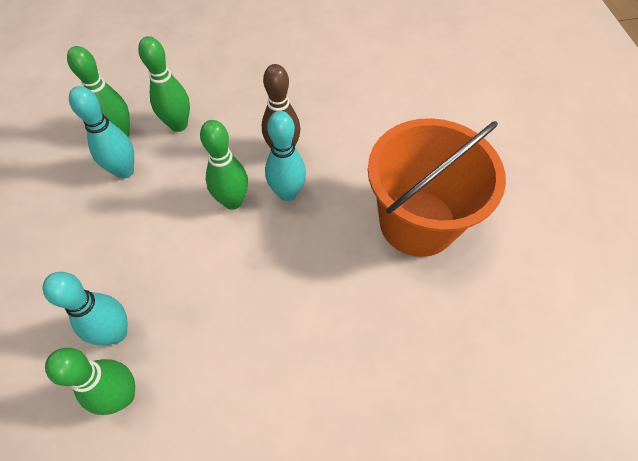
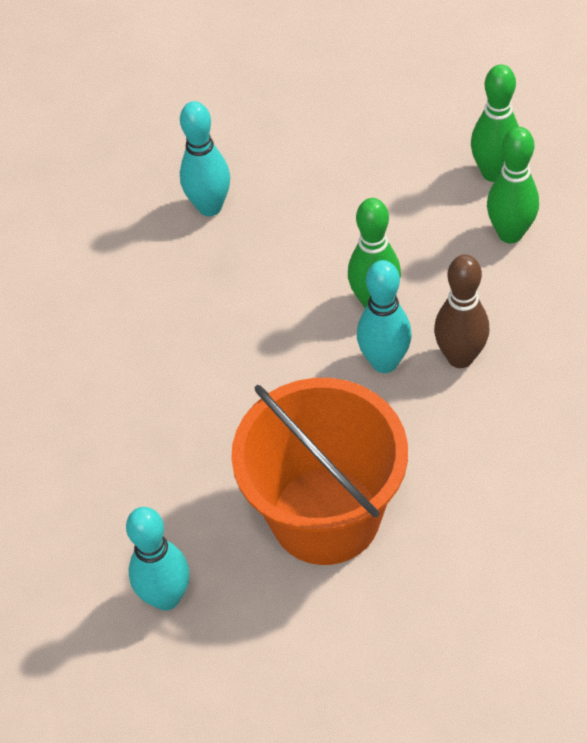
camera: 100 degrees right, 5 degrees down
green bowling pin [45,348,135,415] -> none
turquoise bowling pin [69,86,134,179] -> turquoise bowling pin moved to [126,507,189,611]

